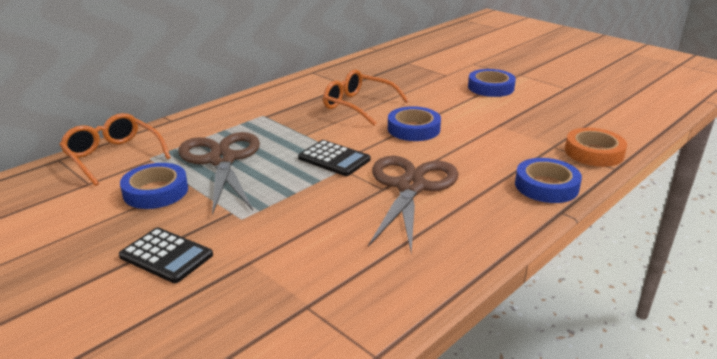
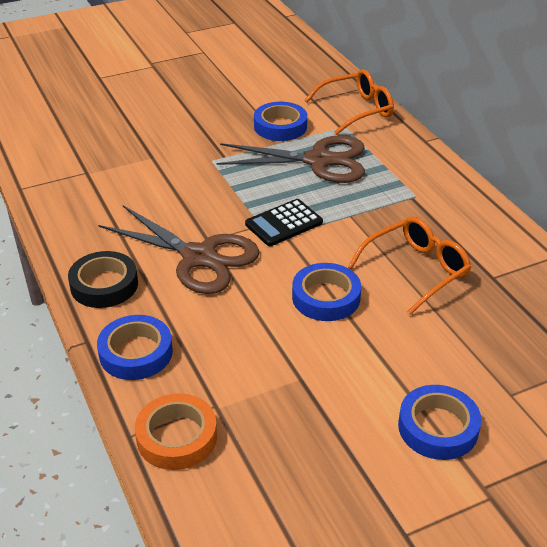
camera: 110 degrees right, 10 degrees up
black calculator [119,227,213,283] -> none
none -> black tape [68,251,138,308]

